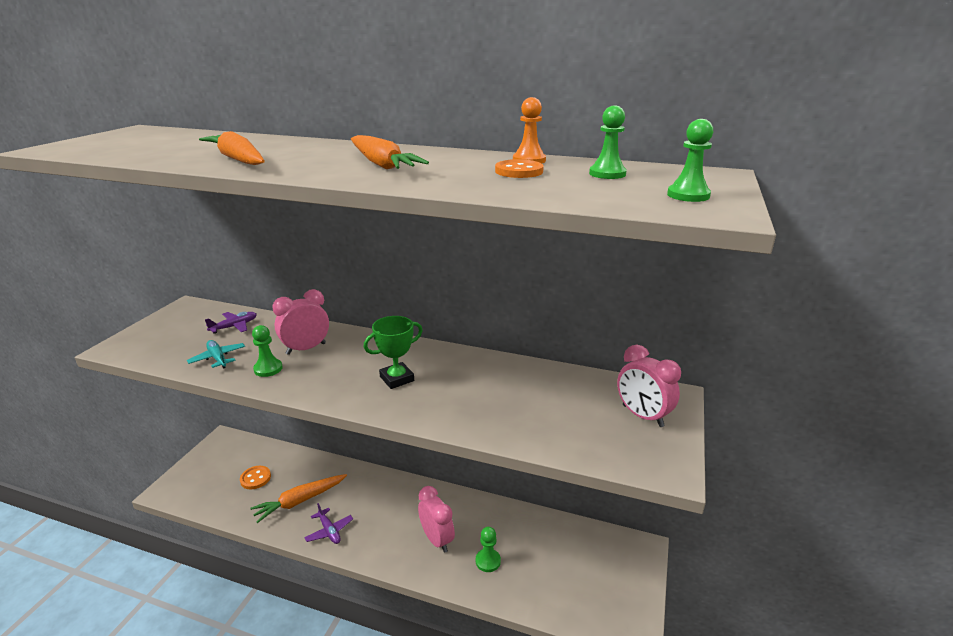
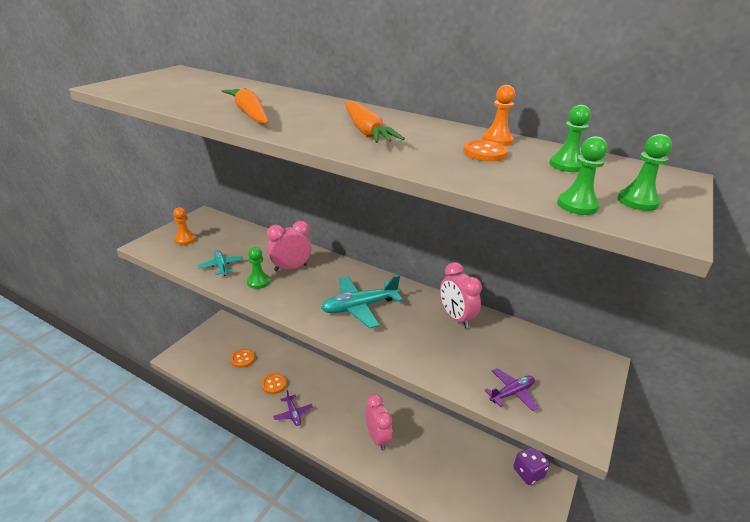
camera: 10 degrees right, 5 degrees up
purple plane [205,312,257,334] -> purple plane moved to [484,368,538,411]
orange carrot [250,474,347,523] -> orange button [261,373,287,394]
green trophy [363,316,423,389] -> turquoise plane [321,275,403,329]
green pawn [476,527,501,572] -> green pawn moved to [557,136,608,215]
pink clock [617,345,681,427] -> pink clock moved to [440,262,482,328]
none -> orange pawn [173,207,196,245]
none -> purple dice [513,447,550,485]

